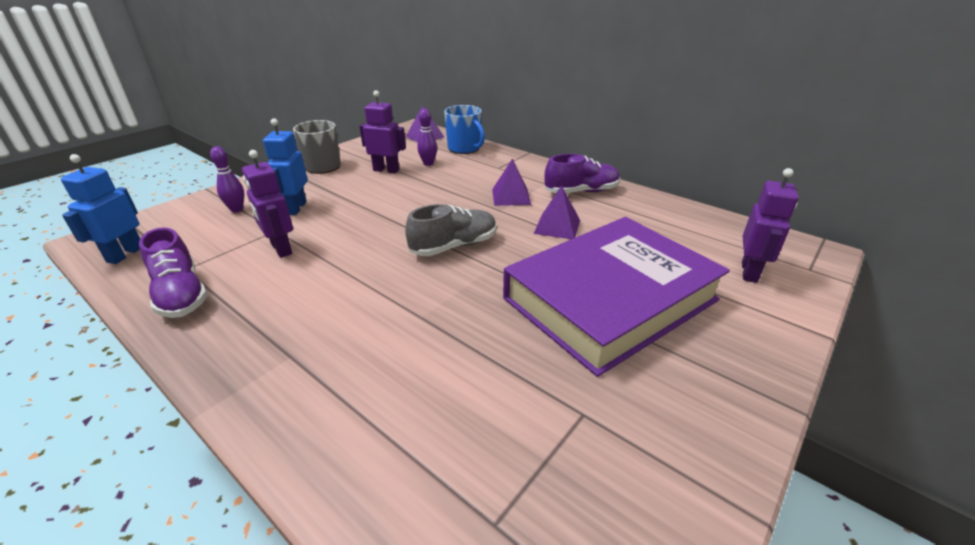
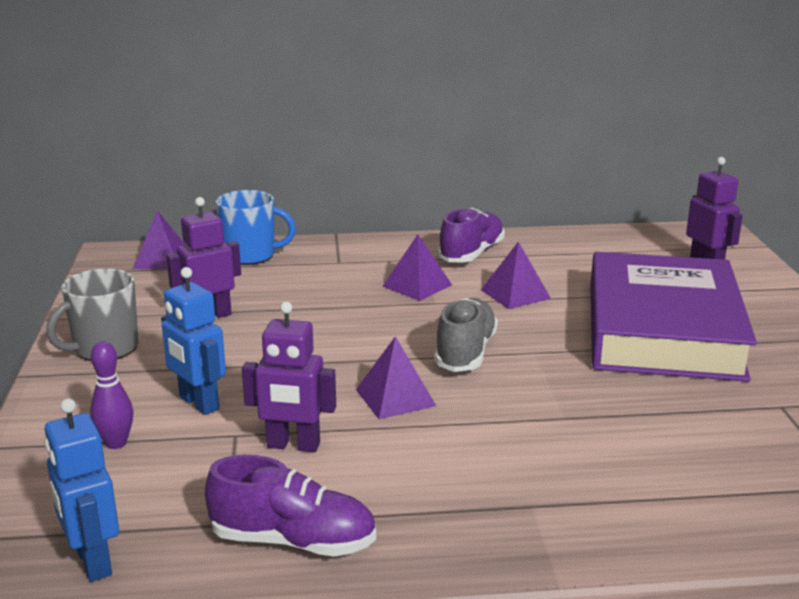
camera: 45 degrees left, 10 degrees down
purple bowling pin [417,109,437,166] -> none
none -> purple pyramid [356,336,436,419]

